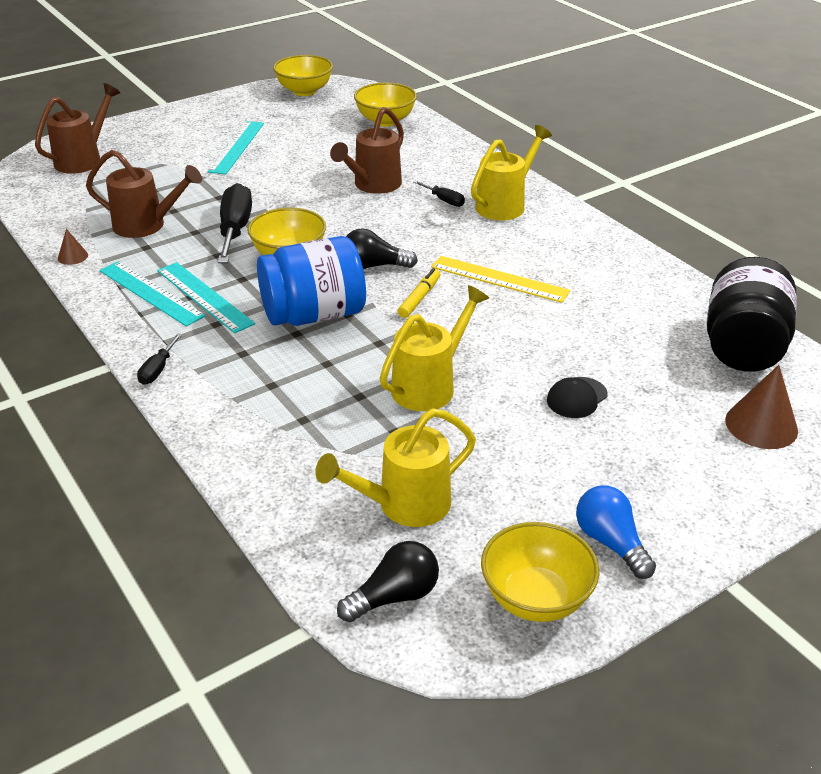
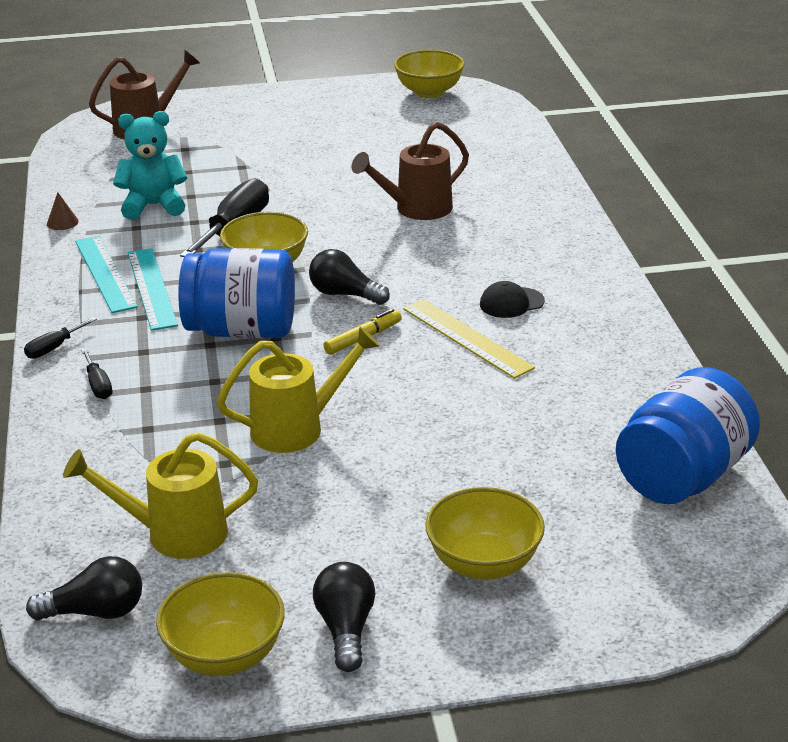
camera: 25 degrees right, 5 degrees down
brown watering can [86,150,202,238] -> turquoise teddy bear [113,111,187,220]
turquoise ruler [207,121,264,174] -> none
yellow bowl [354,82,417,127] -> yellow bowl moved to [425,487,545,580]
black screwdriver [413,180,465,207] -> black screwdriver moved to [81,348,113,399]
yellow watering can [471,125,552,220] -> none
black cap [547,377,608,418] -> black cap moved to [480,281,545,318]
blue light bulb [576,485,656,579] -> black light bulb [313,562,376,672]
black jar [707,257,796,372] -> blue jar [616,367,760,504]
brown cone [725,365,798,449] -> none

